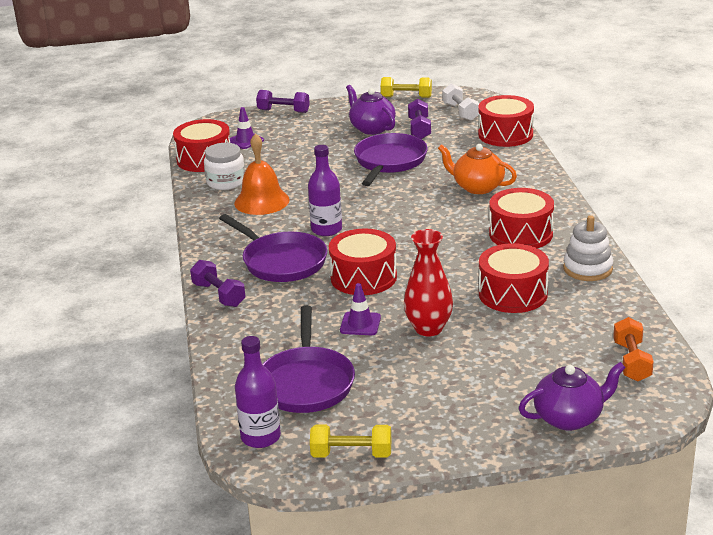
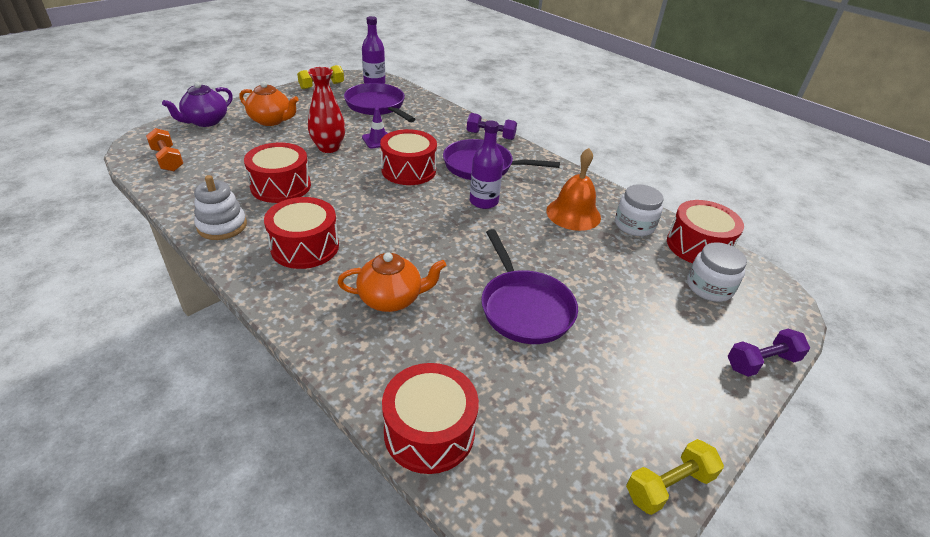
camera: 140 degrees right, 10 degrees up
purple traffic cone [229,107,264,149] -> white jar [687,242,747,302]
purple teapot [346,85,396,135] -> none
purple dumbbell [408,99,431,139] -> none
white dumbbell [442,84,479,121] -> none
none -> orange teapot [239,81,299,126]

